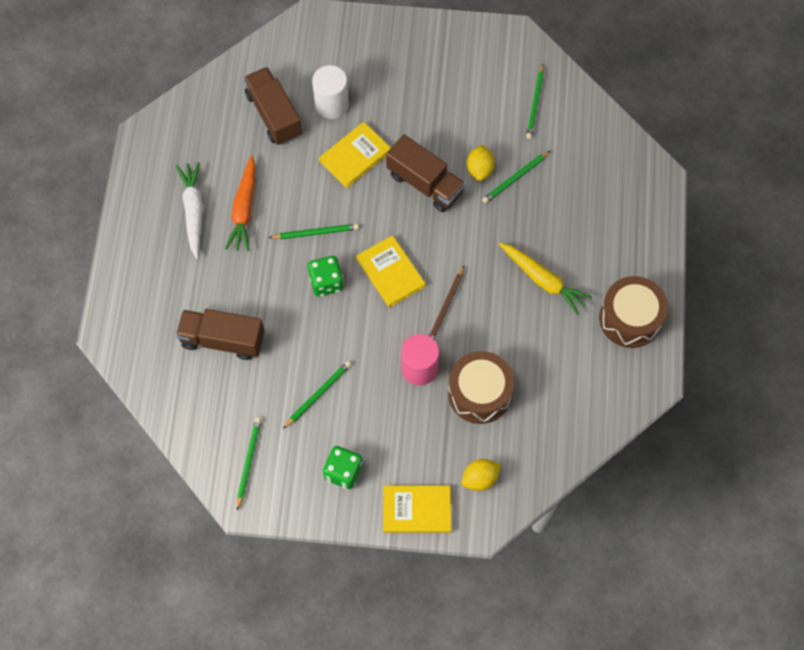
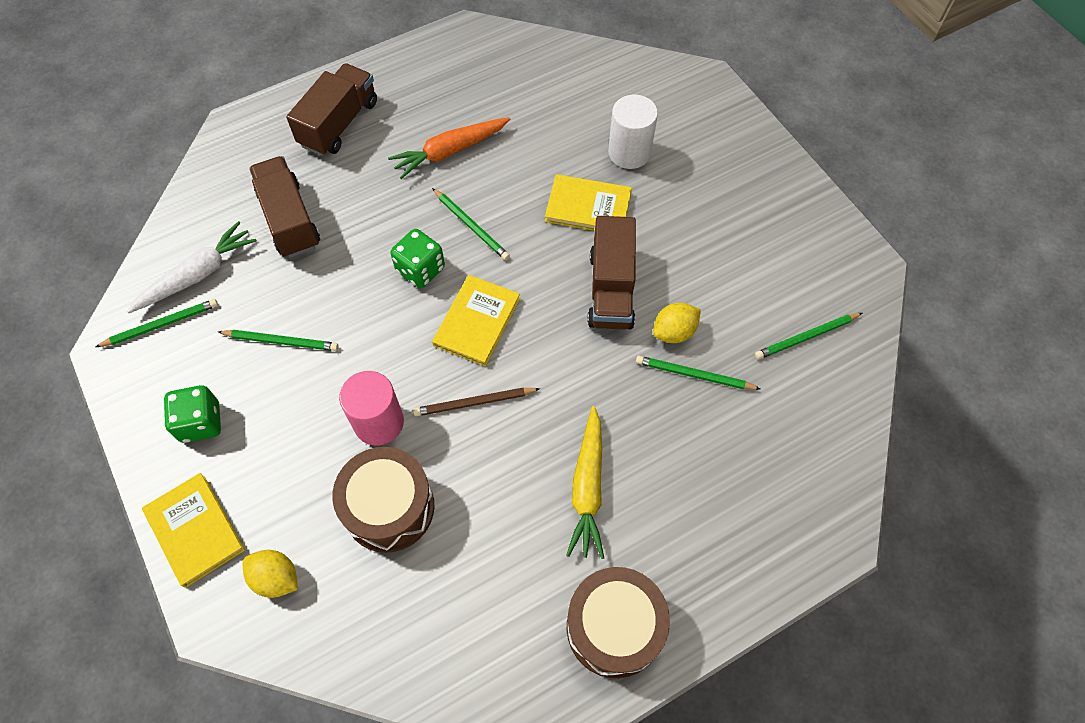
camera: 55 degrees right, 5 degrees down
white carrot [176,162,203,259] -> white carrot moved to [127,221,257,313]
brown truck [243,67,302,145] -> brown truck moved to [286,63,377,156]

